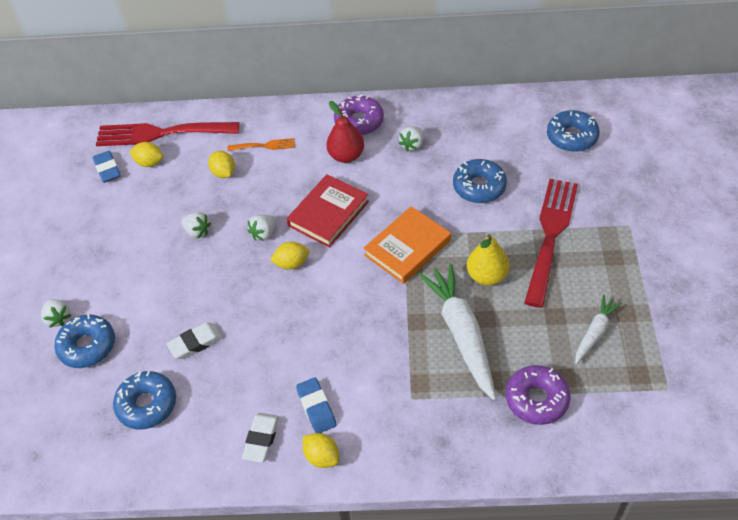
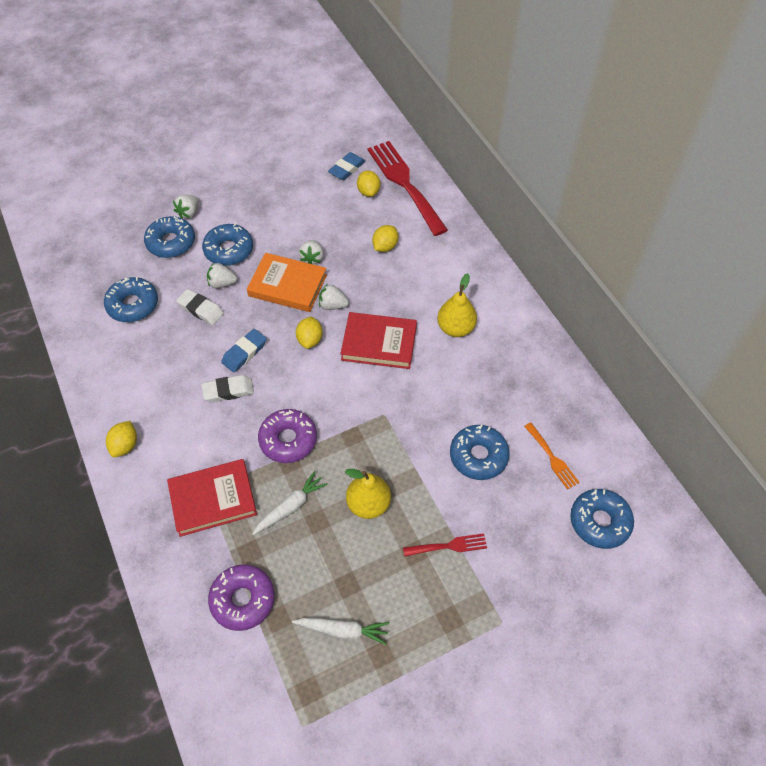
camera: 60 degrees right, 5 degrees up
orange fork [227,138,295,151] -> orange fork moved to [524,423,580,490]
white eraser [242,413,279,463] -> white eraser moved to [201,375,254,402]
yellow lemon [270,242,309,270] -> yellow lemon turned 45 degrees clockwise [296,316,323,349]
blue eraser [296,378,336,433] -> blue eraser moved to [221,329,267,373]
red pear [326,101,364,163] -> yellow pear [437,273,477,337]
purple donut [334,94,384,135] -> purple donut moved to [258,409,317,463]
orange book [363,206,451,284] -> orange book moved to [247,253,327,312]
white strawberry [399,126,423,152] -> white strawberry moved to [207,263,237,288]
white carrot [418,263,496,401] -> white carrot [252,471,328,535], size x0.54
red fork [524,179,578,308] -> red fork [403,533,487,557], size x0.46
none -> red book [167,459,257,537]
none -> blue donut [202,223,253,266]

